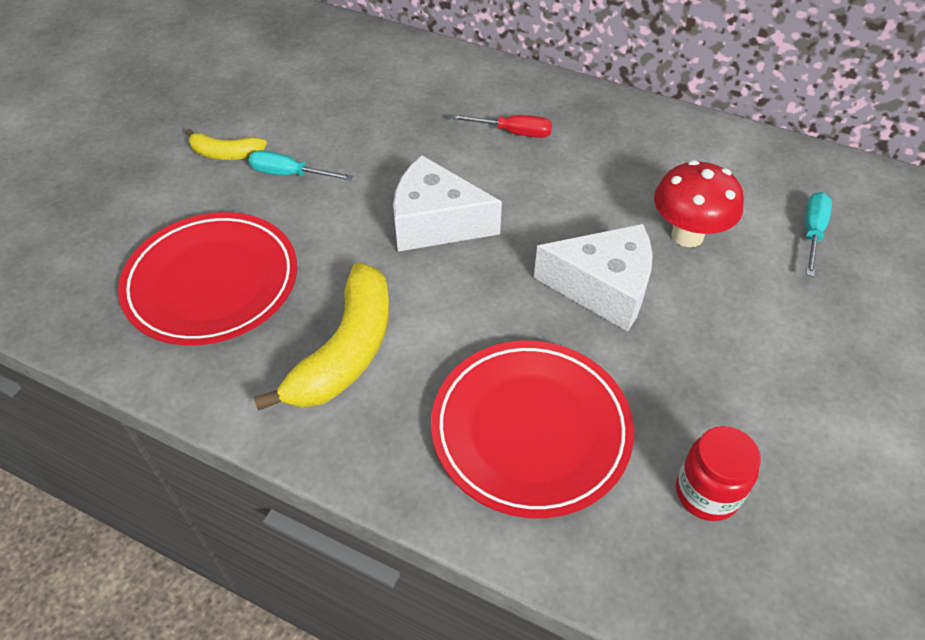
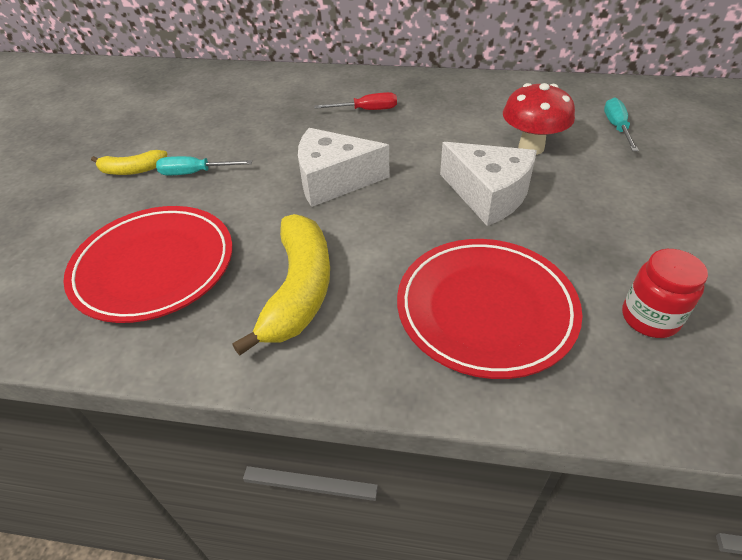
camera: 15 degrees left, 5 degrees down
white cheese [534,224,653,331] -> white cheese turned 45 degrees clockwise [440,142,537,226]

